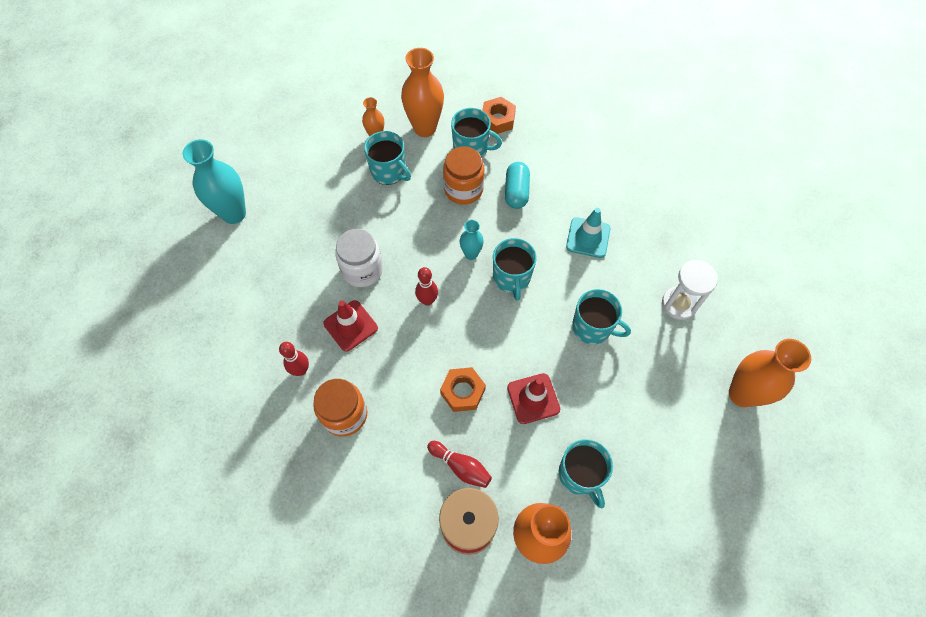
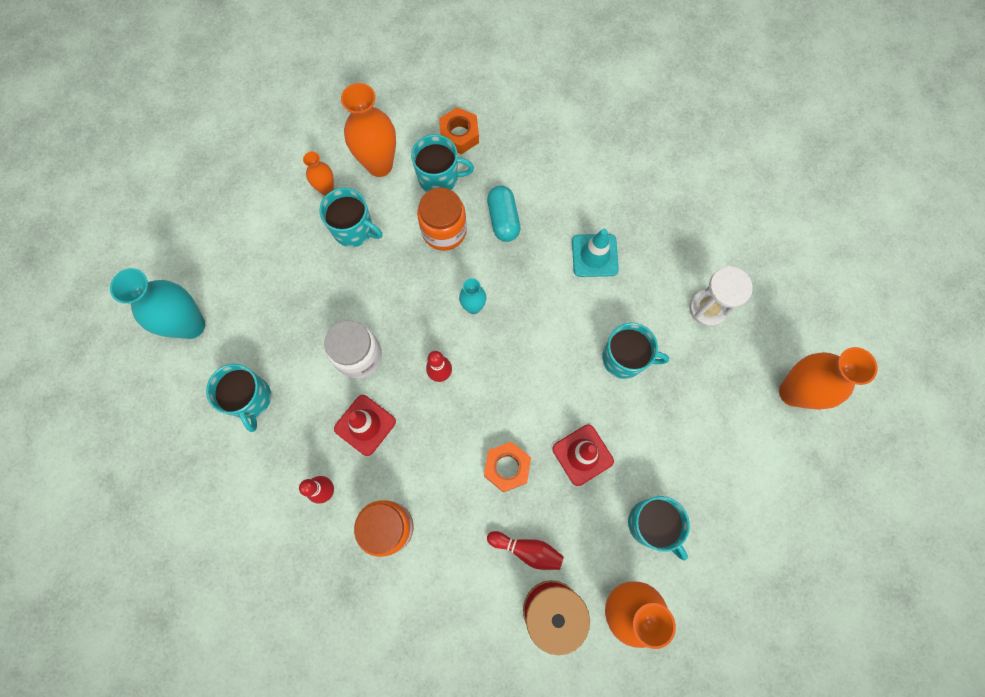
camera: 15 degrees left, 10 degrees up
turquoise mug [493,238,537,301] -> turquoise mug moved to [206,364,271,432]

